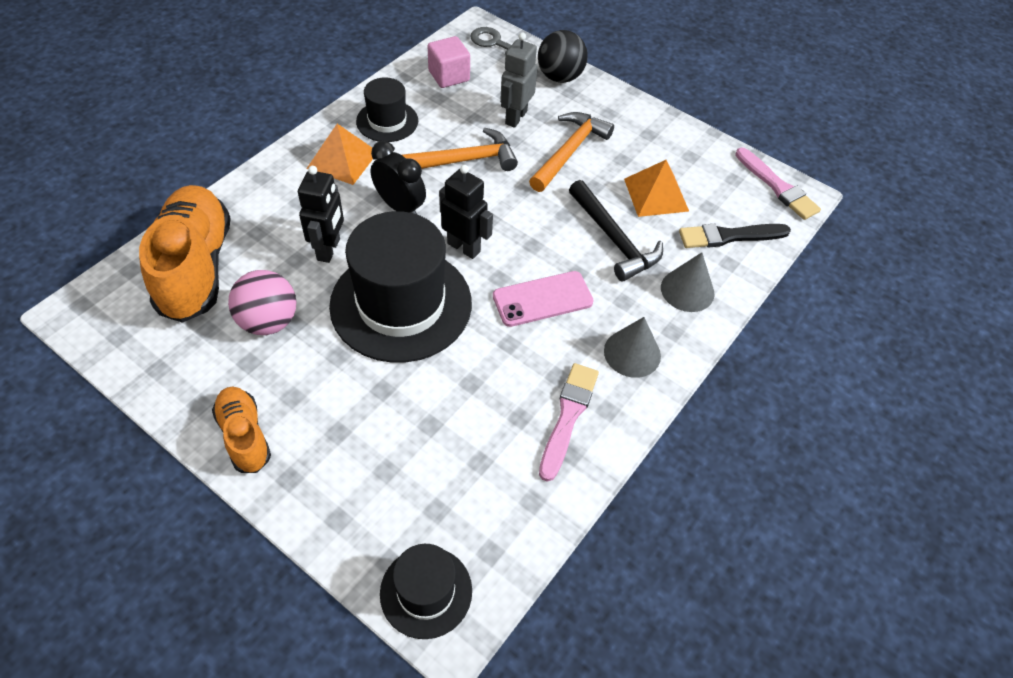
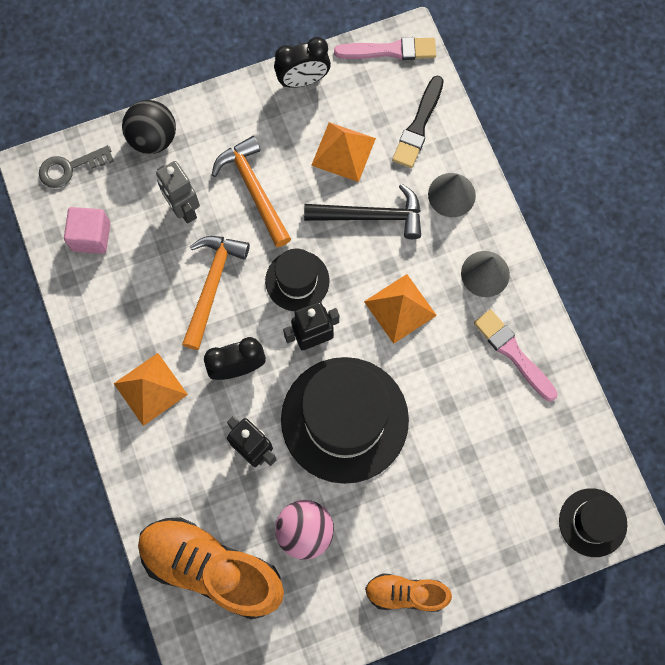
camera: 55 degrees left, 20 degrees up
black hat [356,77,418,142] -> black hat moved to [265,249,330,311]
pink phone [493,271,594,327] -> orange pyramid [364,274,437,344]
none -> black clock [274,37,331,88]

